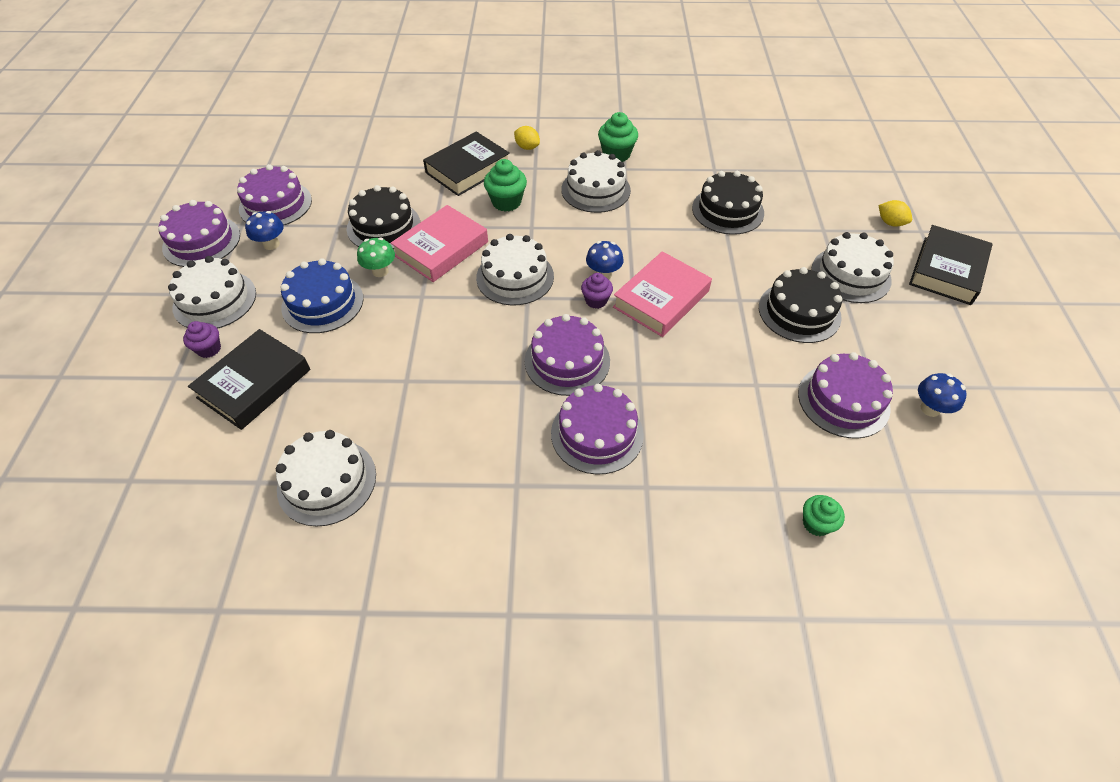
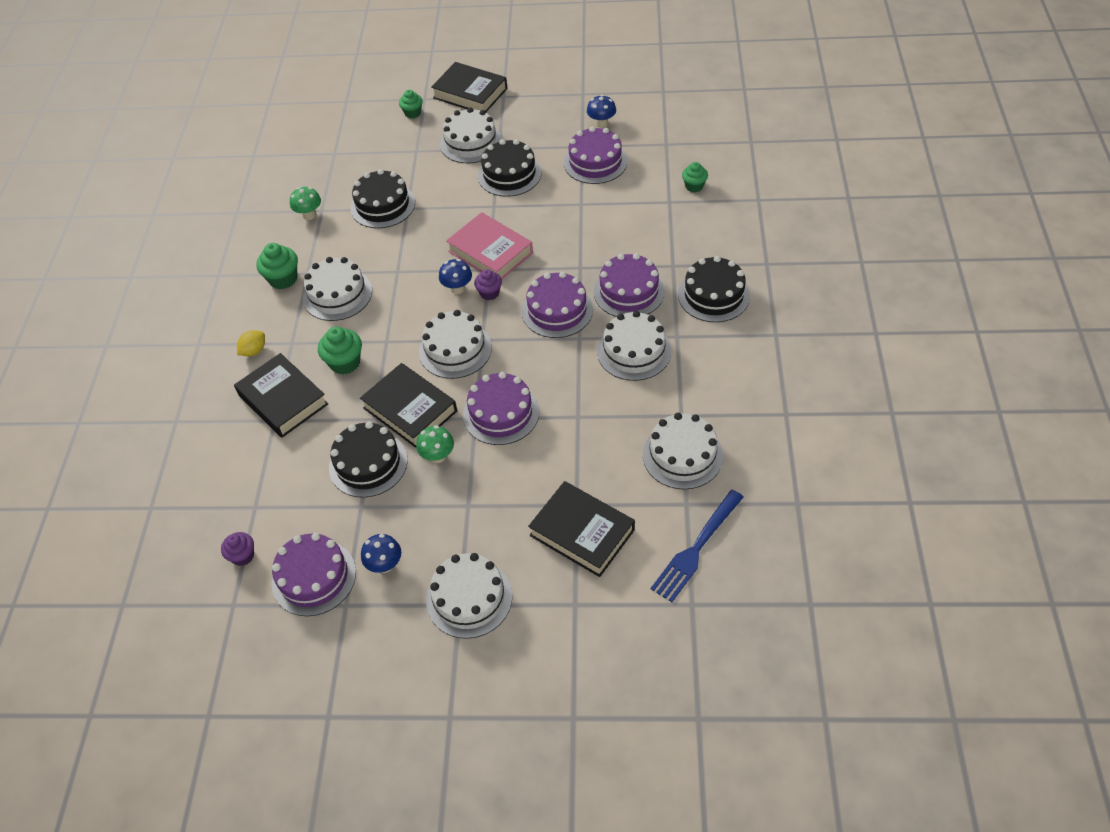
camera: 85 degrees left, 0 degrees up
purple cake [158,200,240,267] -> purple cake moved to [463,372,539,445]
purple cupcake [183,321,221,358] -> purple cupcake moved to [221,532,254,566]
blue cake [280,258,363,333] -> none
pink book [391,205,488,282] -> black book [360,363,457,448]
yellow lemon [879,200,912,227] -> green cupcake [399,90,423,119]
none -> green mushroom [290,187,321,220]
none -> white cake [597,311,671,381]
none -> blue fork [651,490,743,602]
none -> black cake [678,256,750,322]

